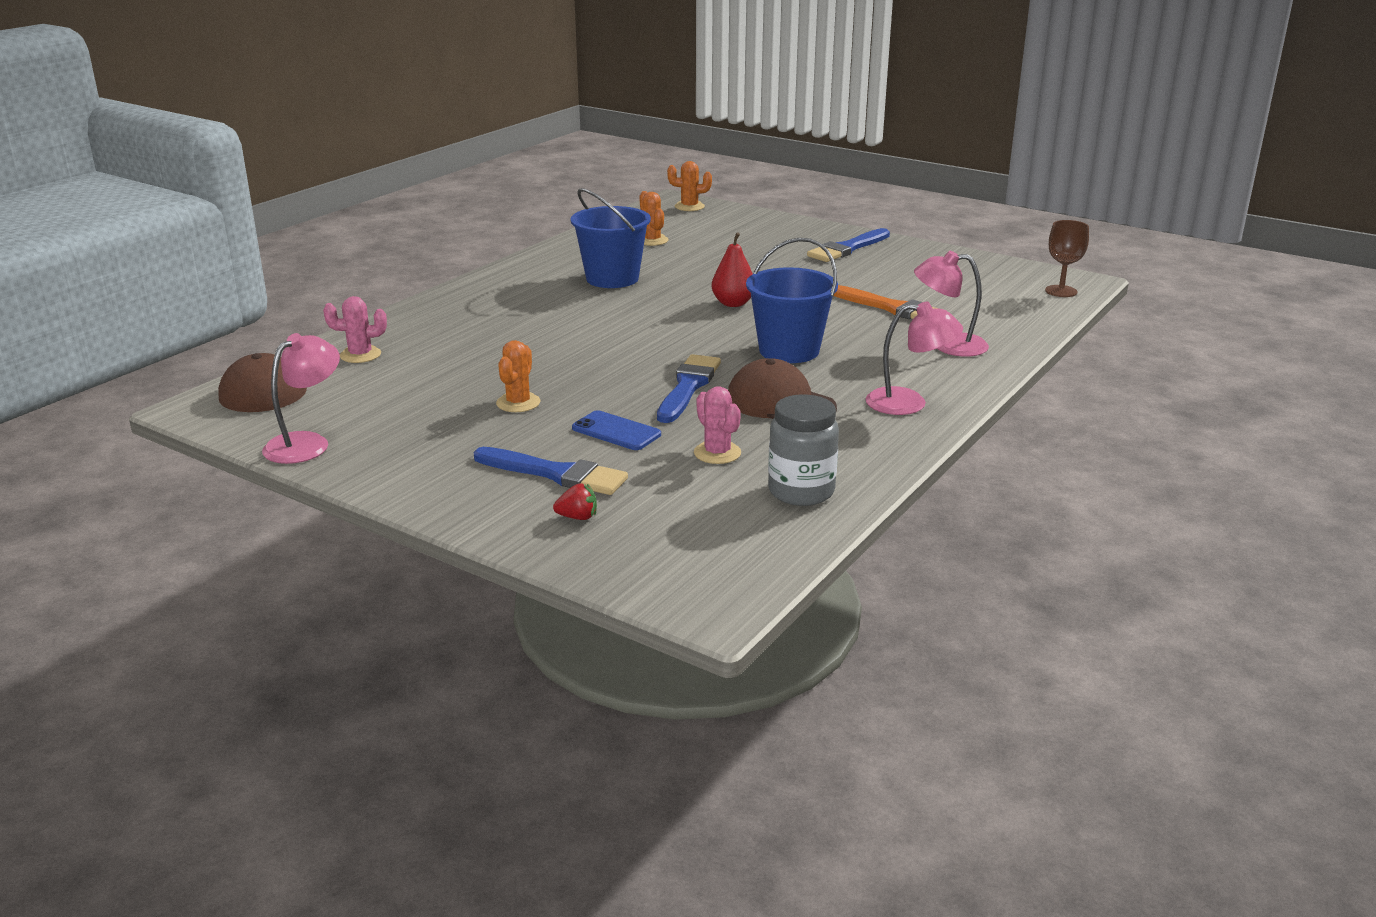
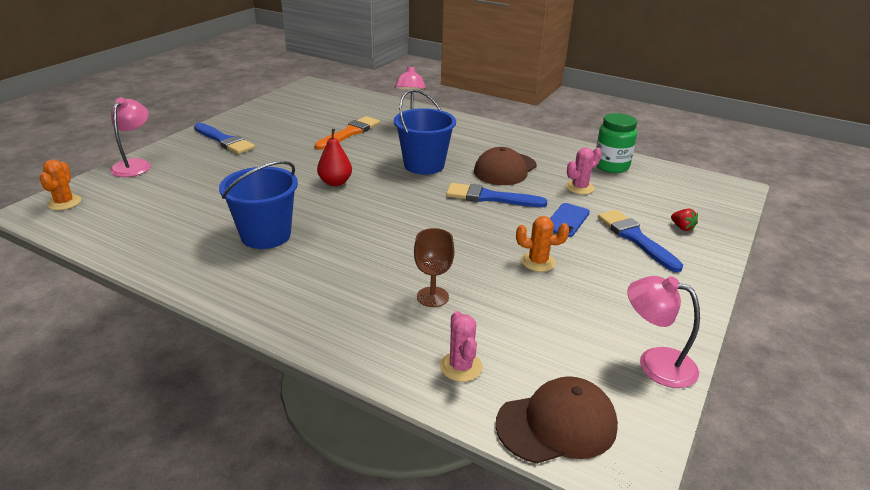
camera: 95 degrees left, 5 degrees up
blue brush [474,447,628,495] -> blue brush turned 45 degrees counterclockwise [598,210,683,272]
red strawberry [553,483,597,520] -> red strawberry turned 150 degrees clockwise [671,209,698,231]
orange cactus [639,191,668,246] -> none
grey jar [768,395,839,506] -> green jar [596,113,637,173]
pink lamp [866,302,963,415] -> pink lamp moved to [110,97,151,177]
brown goblet [1045,220,1089,297] -> brown goblet moved to [414,228,454,307]

